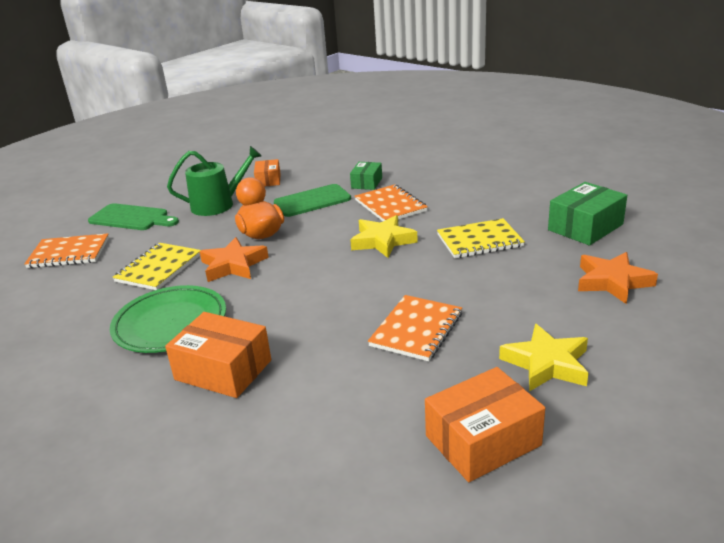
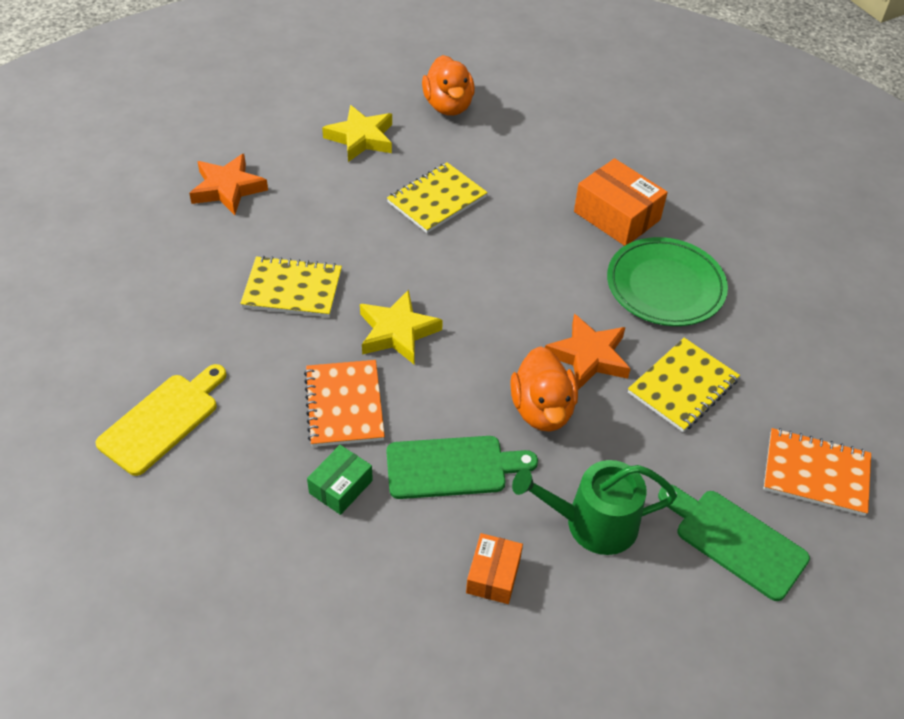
camera: 165 degrees left, 20 degrees up
orange notebook [368,295,462,361] -> yellow notebook [387,162,488,233]
orange box [425,367,545,482] -> orange duck [422,55,475,116]
green box [548,182,627,245] -> none
none -> yellow cutting board [95,364,227,476]

